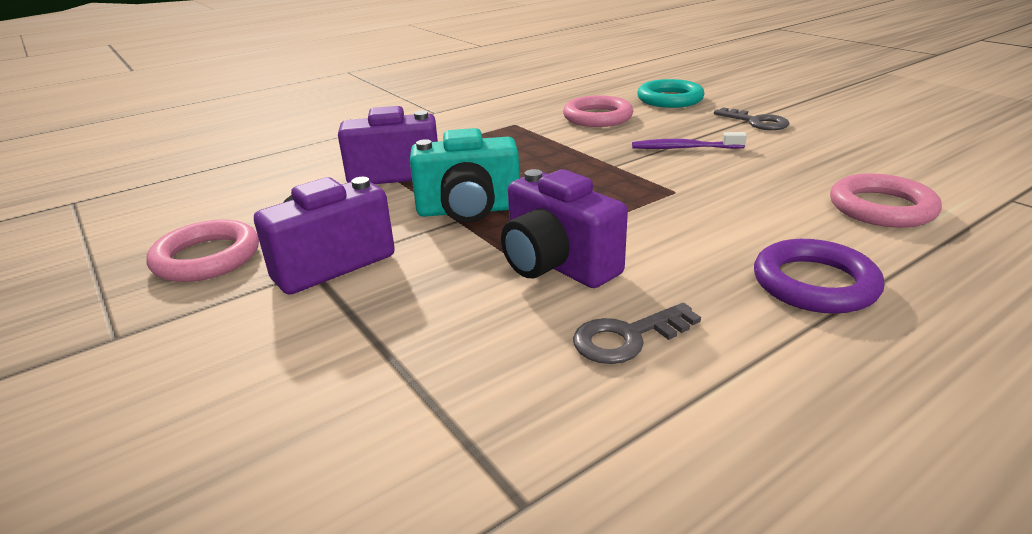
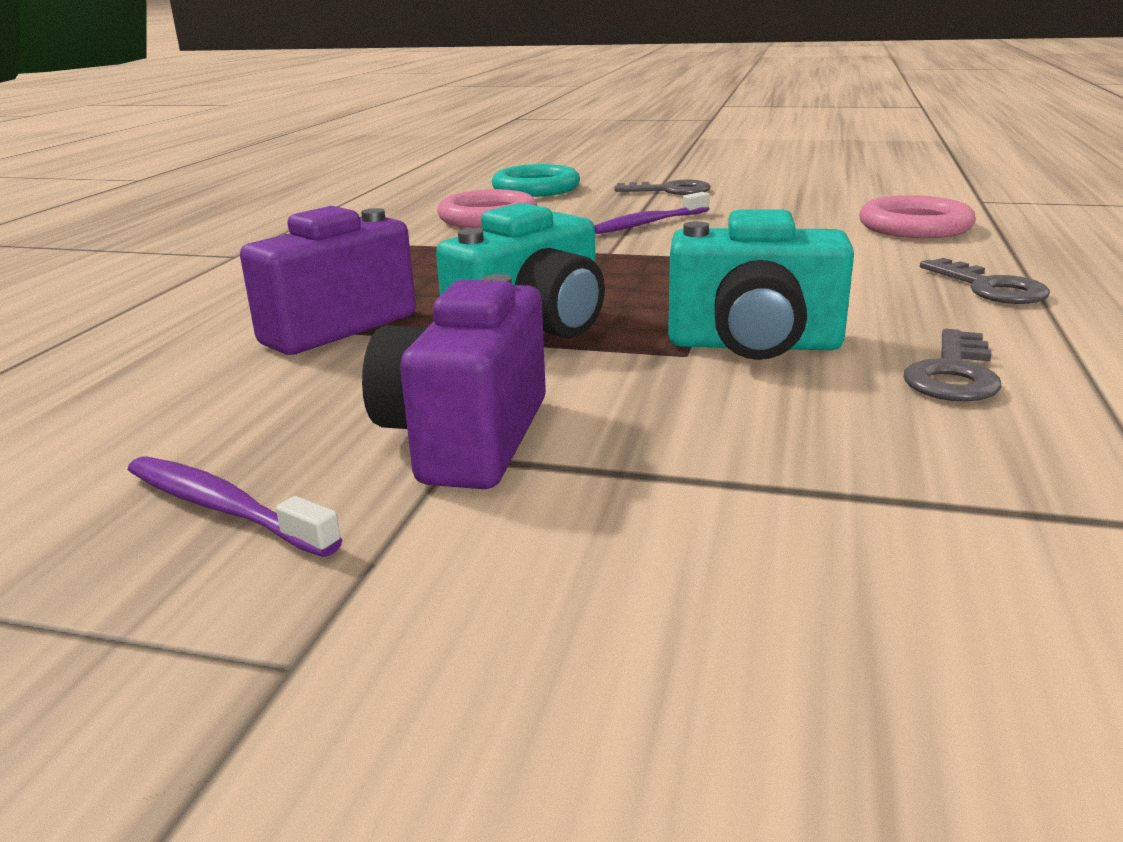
camera: 40 degrees left, 5 degrees down
pink ring [146,219,259,282] -> purple toothbrush [128,457,342,557]
purple camera [501,169,628,288] -> turquoise camera [668,209,854,360]
purple ring [754,239,884,314] -> grey key [920,258,1050,304]

